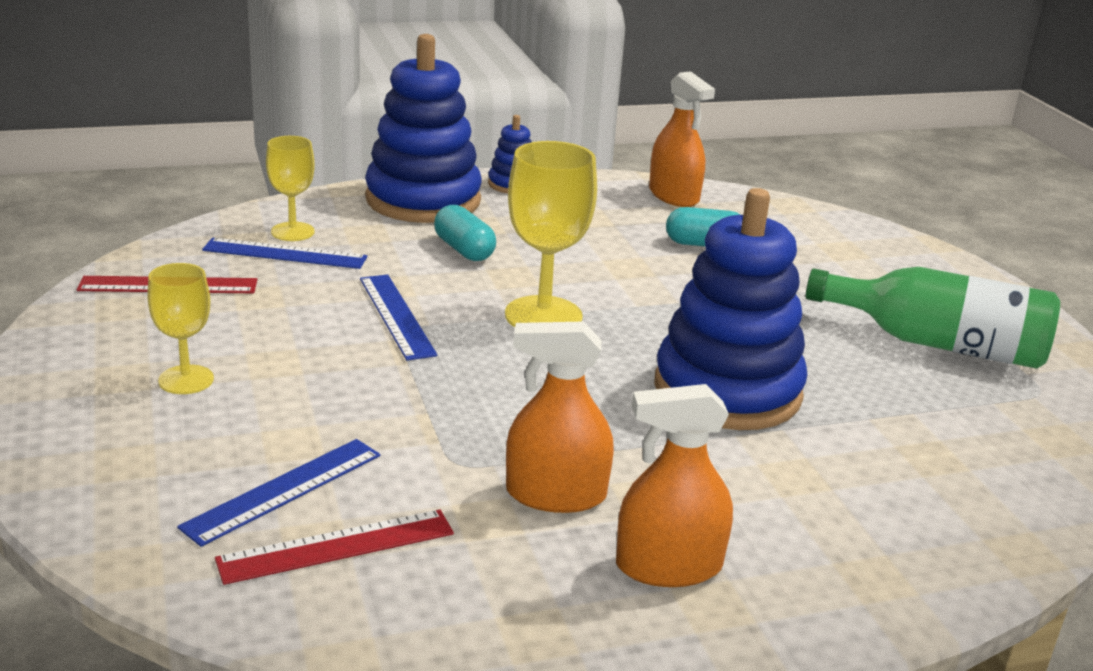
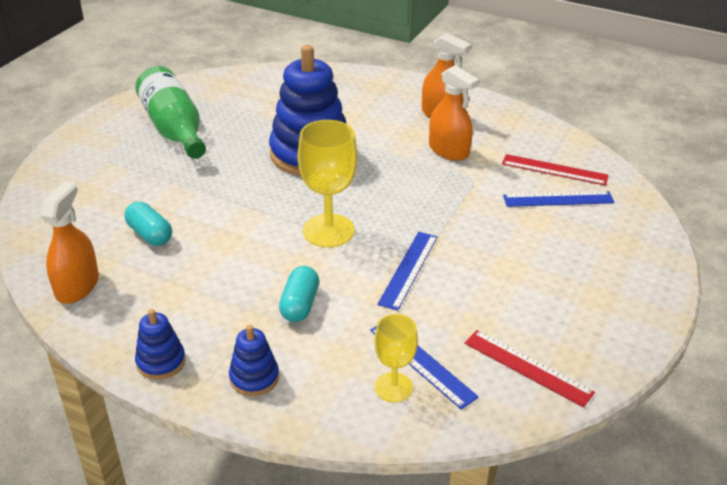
camera: 135 degrees left, 10 degrees up
yellow goblet [147,263,214,394] -> none
blue stacking toy [365,34,482,223] -> blue stacking toy [229,325,279,396], size x0.45

